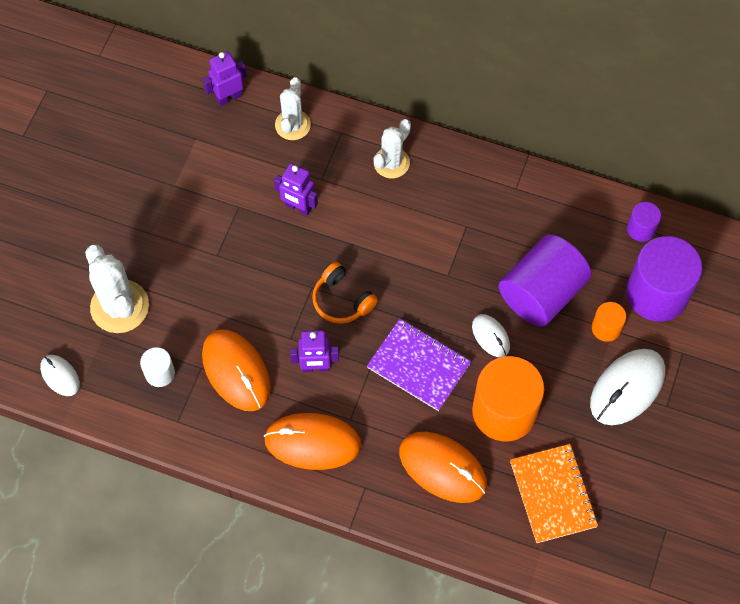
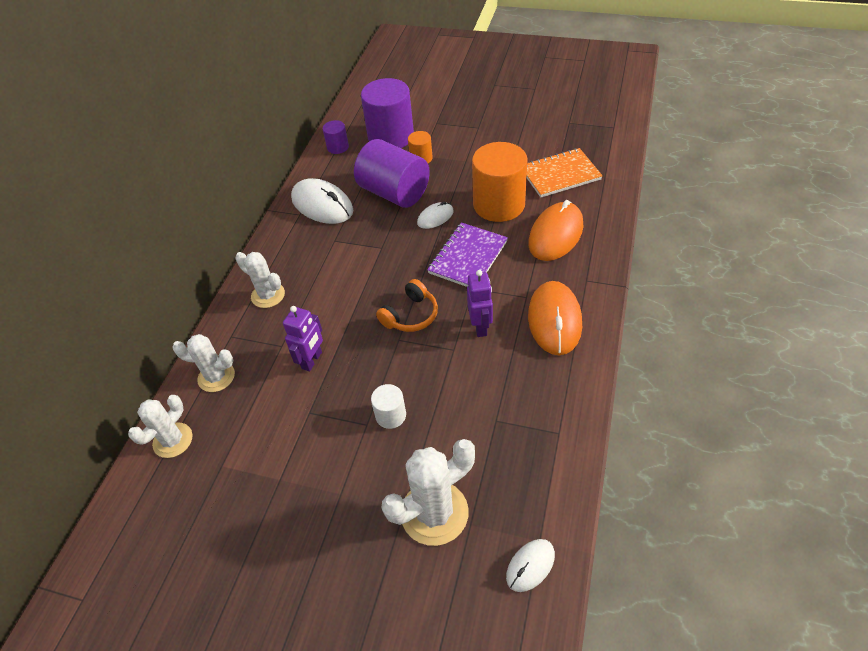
camera: 90 degrees left, 15 degrees down
white cylinder [140,347,175,387] -> white cylinder moved to [371,384,406,429]
orange mouse [202,329,271,411] -> none
purple robot [203,51,247,106] -> white cactus [128,395,193,458]
white mouse [590,349,665,425] -> white mouse moved to [291,178,353,224]

